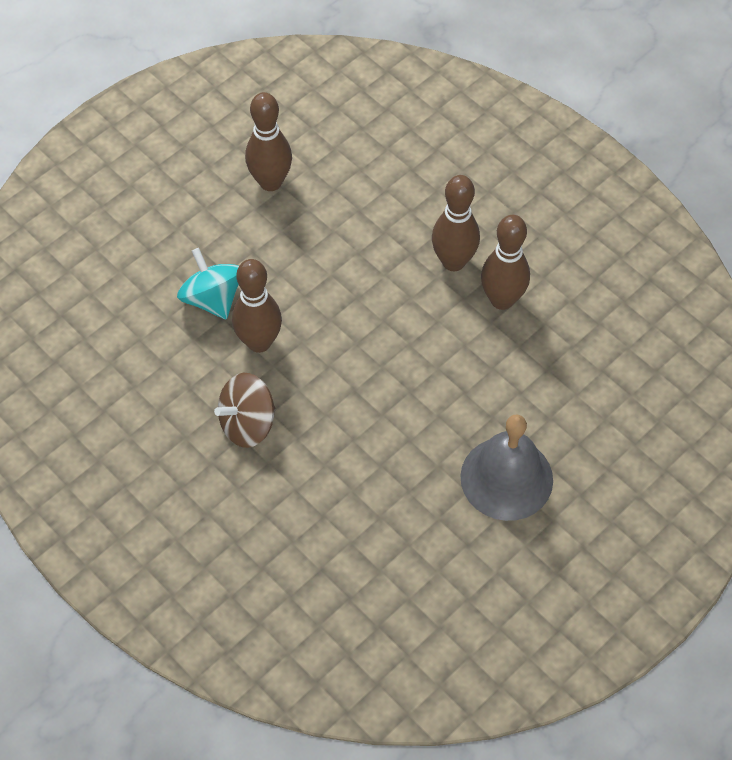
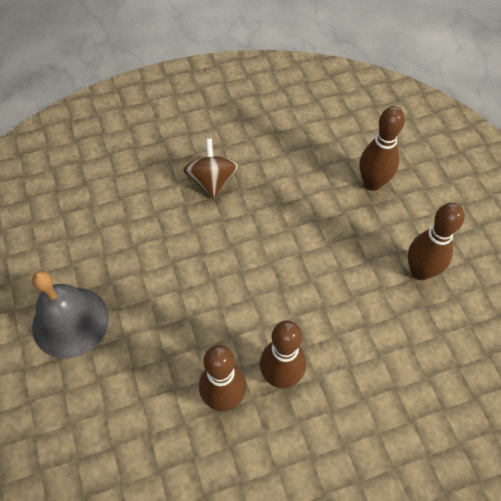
camera: 115 degrees right, 0 degrees up
turquoise spinning top [177,248,239,320] -> none
brown bowling pin [232,259,282,353] -> brown bowling pin moved to [360,106,405,191]

